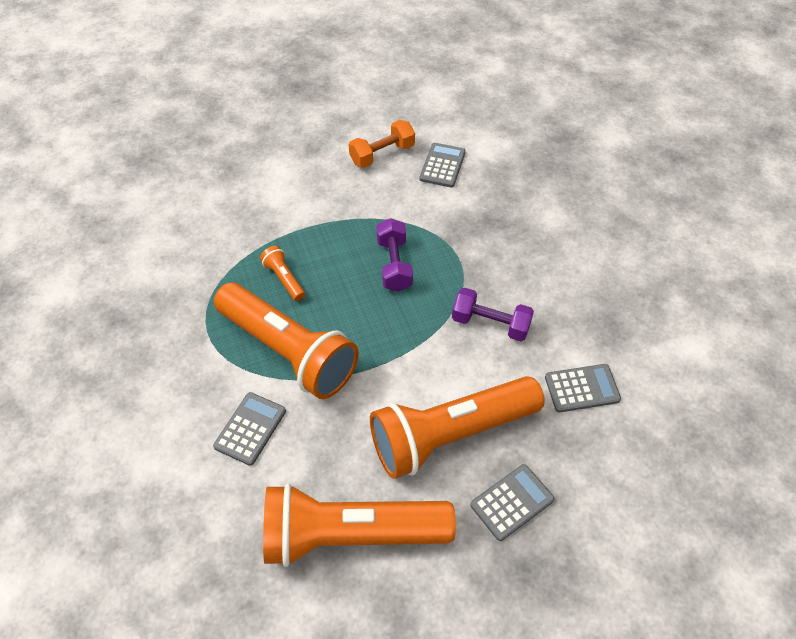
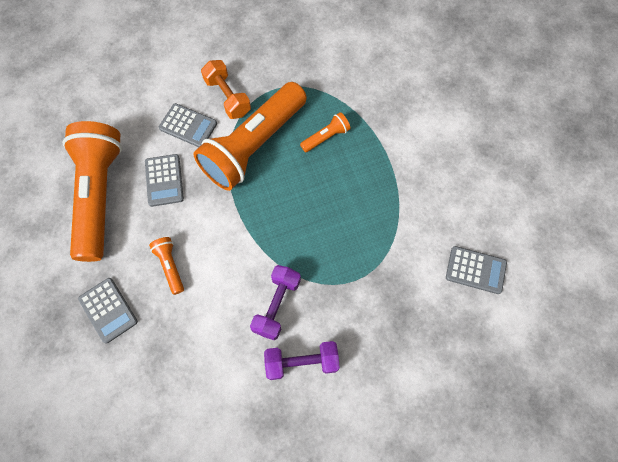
camera: 90 degrees right, 15 degrees up
orange dumbbell [349,120,415,168] -> orange dumbbell moved to [201,60,251,119]
orange flashlight [370,376,545,479] -> orange flashlight [149,237,184,295], size x0.41
purple dumbbell [377,218,413,292] -> purple dumbbell moved to [264,341,340,380]
grey calculator [545,364,621,412] -> grey calculator moved to [145,154,184,207]

